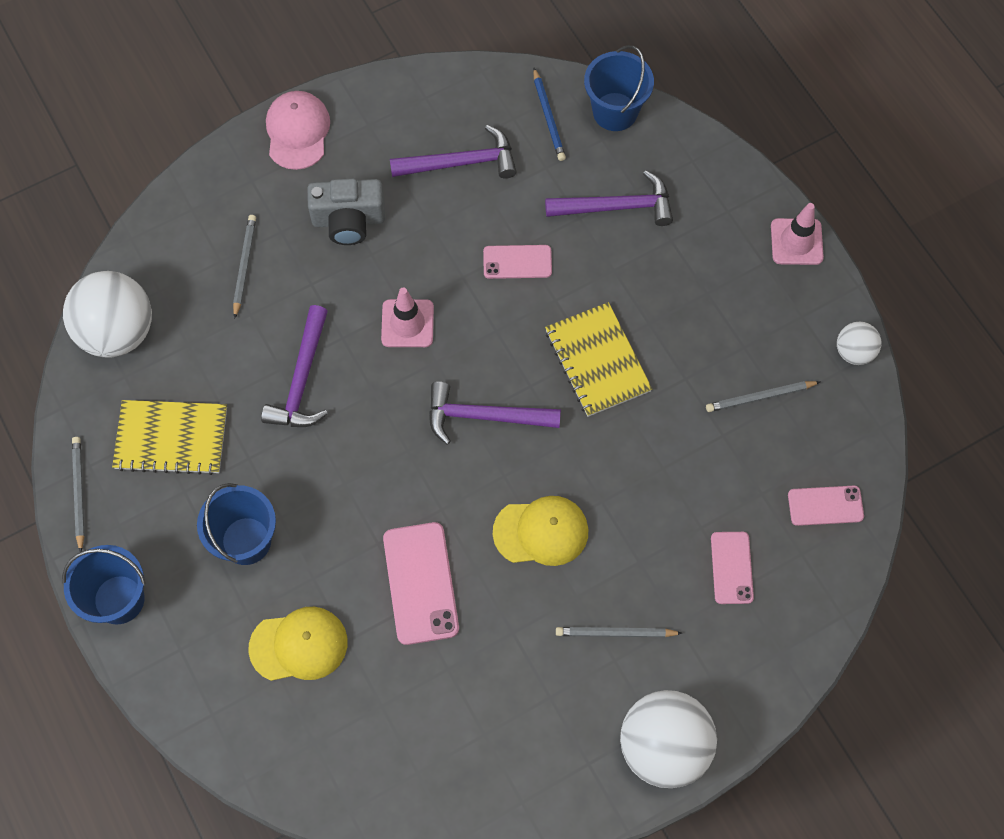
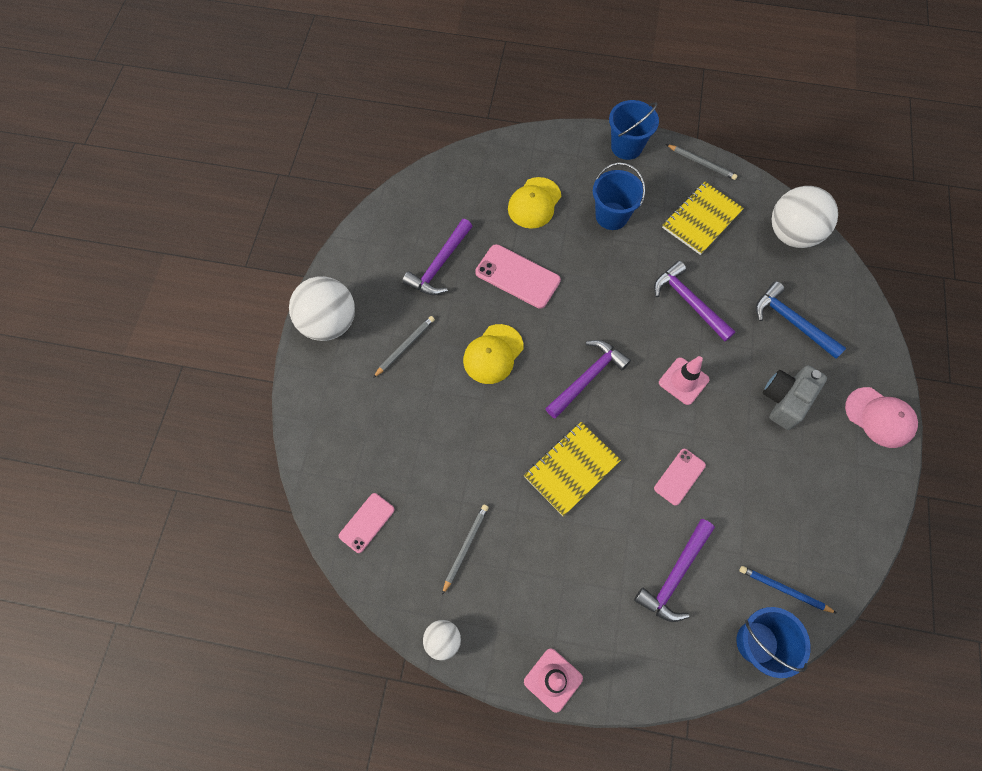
camera: 130 degrees right, 0 degrees up
grey pencil [233,215,256,319] -> blue hammer [756,281,846,359]
purple hammer [390,125,517,179] -> purple hammer moved to [402,219,472,295]
yellow notebook [545,302,652,417] -> yellow notebook turned 60 degrees counterclockwise [524,422,621,516]
pink phone [711,532,754,604] -> none

